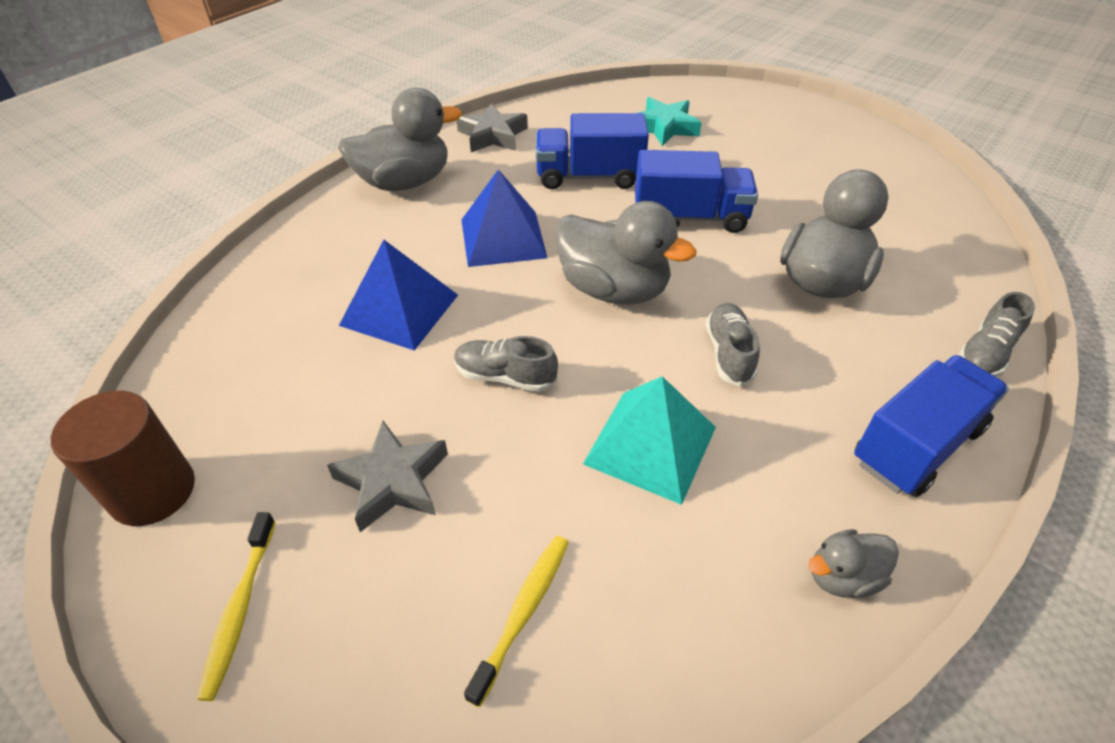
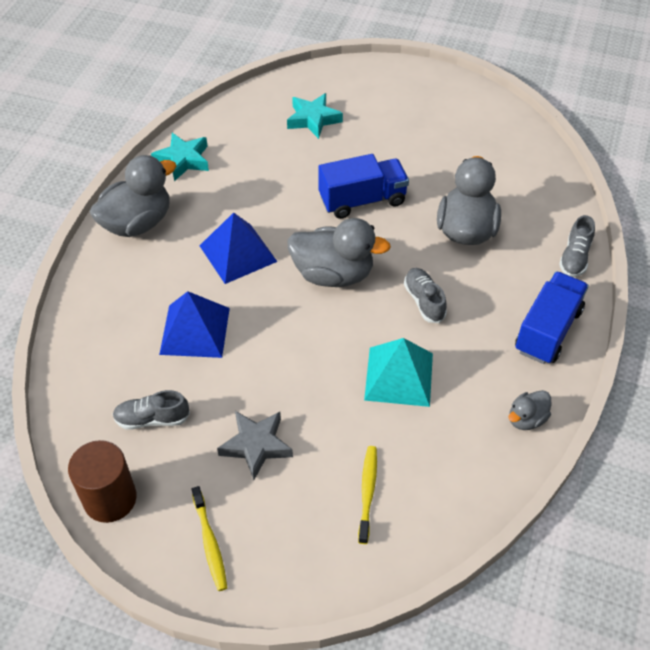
camera: 20 degrees left, 5 degrees up
grey shoe [454,336,558,392] -> grey shoe moved to [113,390,190,429]
grey star [456,103,528,152] -> turquoise star [151,133,209,181]
blue truck [536,113,649,189] -> none

